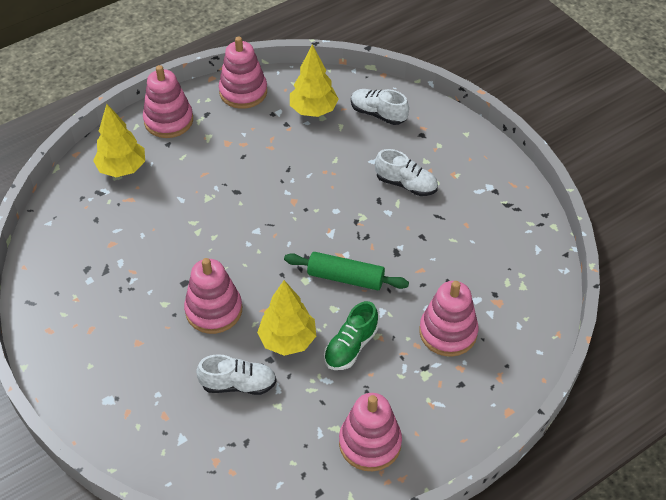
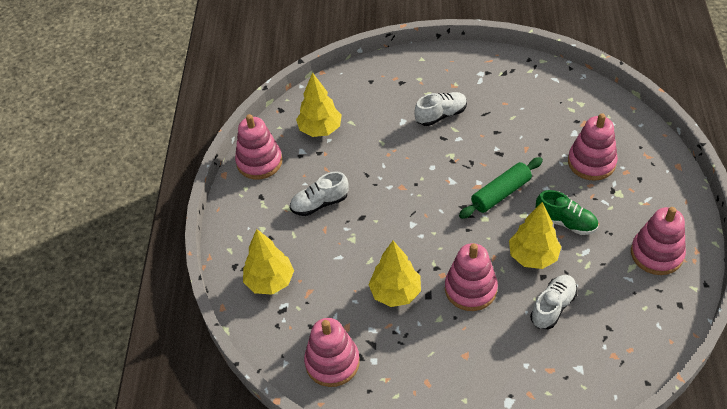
camera: 50 degrees left, 0 degrees up
pink stacking toy [143,65,193,138] -> pink stacking toy moved to [304,318,360,387]
green shoe [324,301,378,370] -> green shoe turned 45 degrees counterclockwise [536,190,598,235]
white shoe [351,89,409,125] -> white shoe moved to [290,172,349,216]
none -> yellow tree [369,241,421,307]

